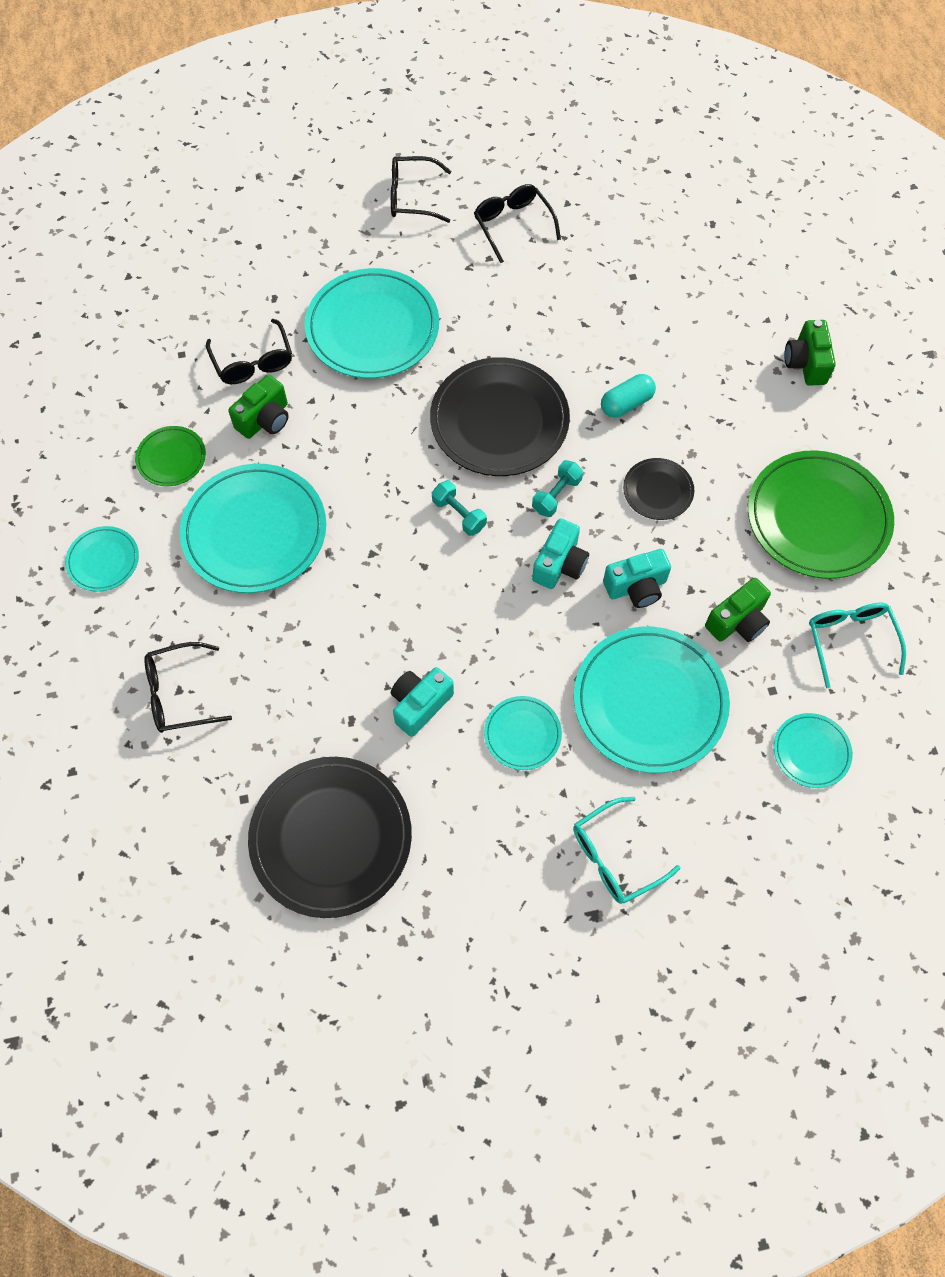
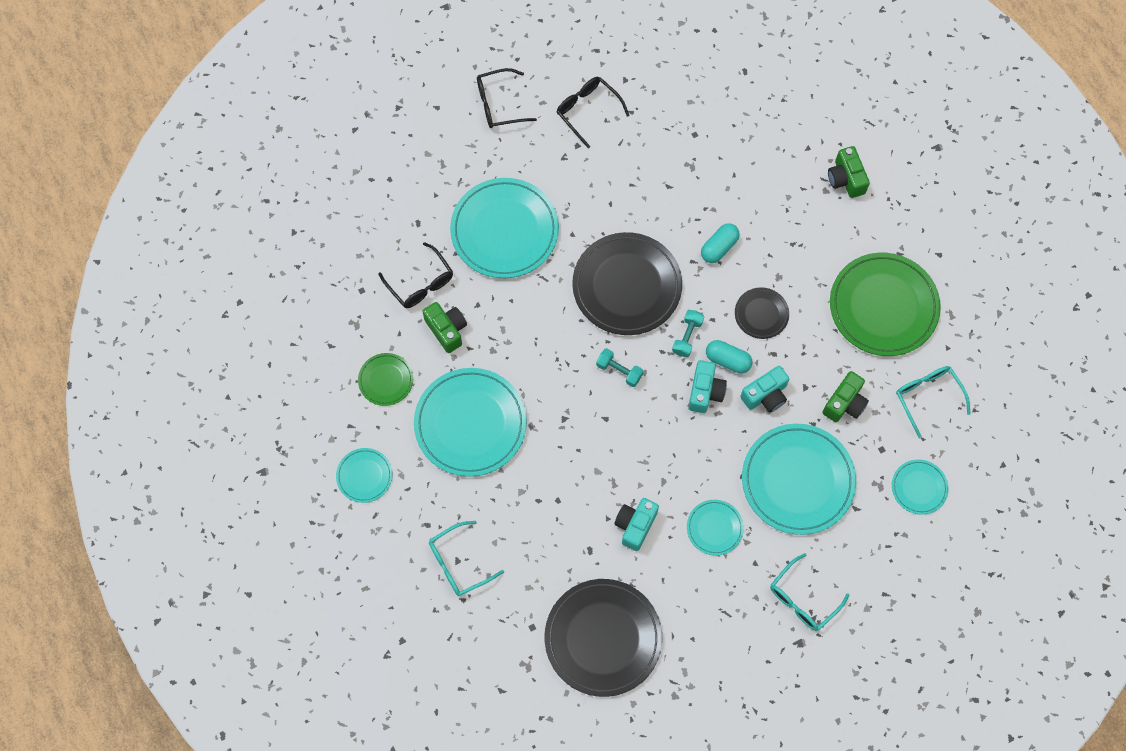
camera: 15 degrees left, 5 degrees up
black glasses [144,642,232,733] -> turquoise glasses [429,521,504,596]
green camera [228,374,289,439] -> green camera turned 60 degrees counterclockwise [422,302,467,353]
none -> turquoise capsule [706,340,752,374]

